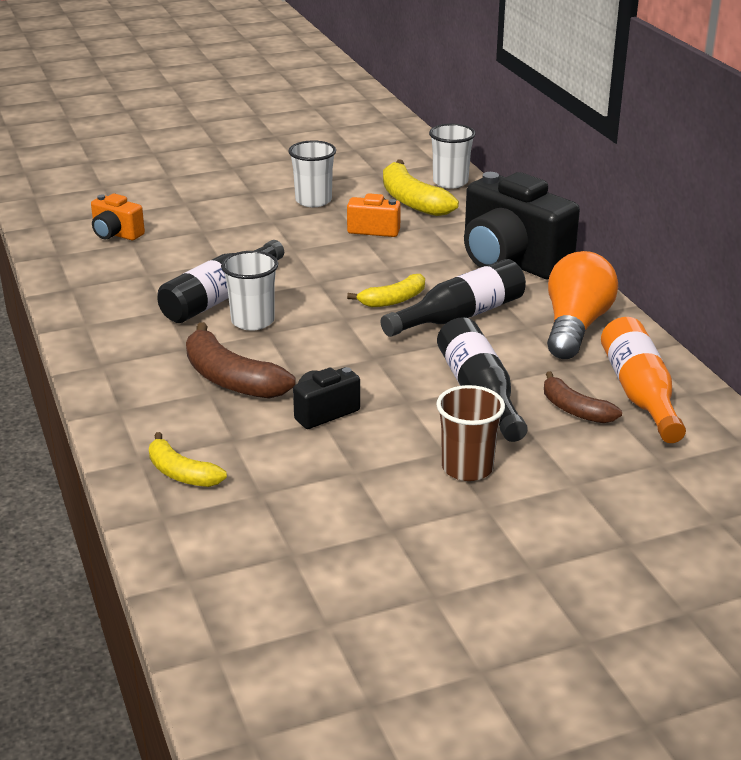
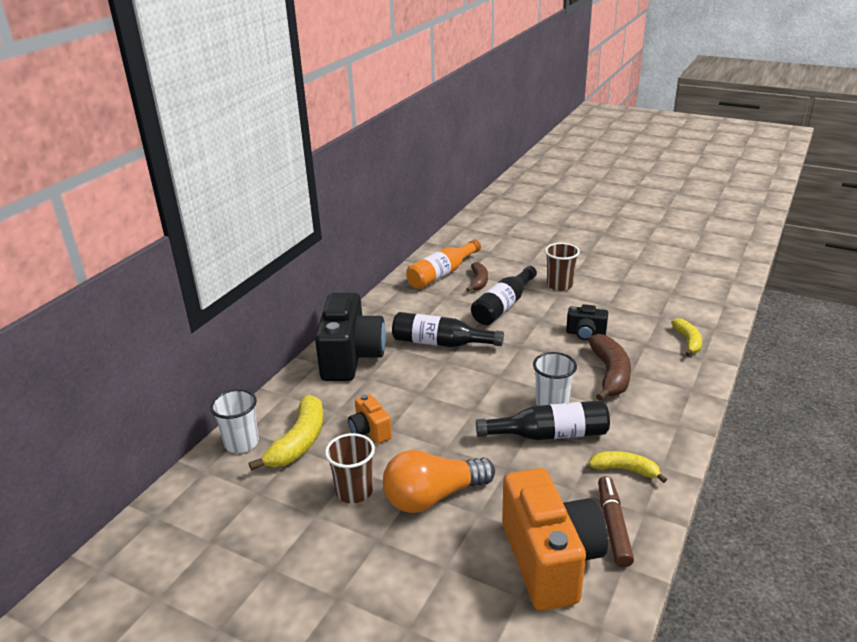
camera: 130 degrees left, 0 degrees up
orange camera [91,194,145,240] -> orange camera [502,468,608,611], size x2.09
white cup [288,140,336,207] -> brown cup [325,433,375,503]
yellow banana [347,274,425,307] -> yellow banana moved to [589,451,667,483]
orange light bulb [547,251,618,359] -> orange light bulb moved to [383,450,495,513]
none -> brown marker [598,476,634,567]

